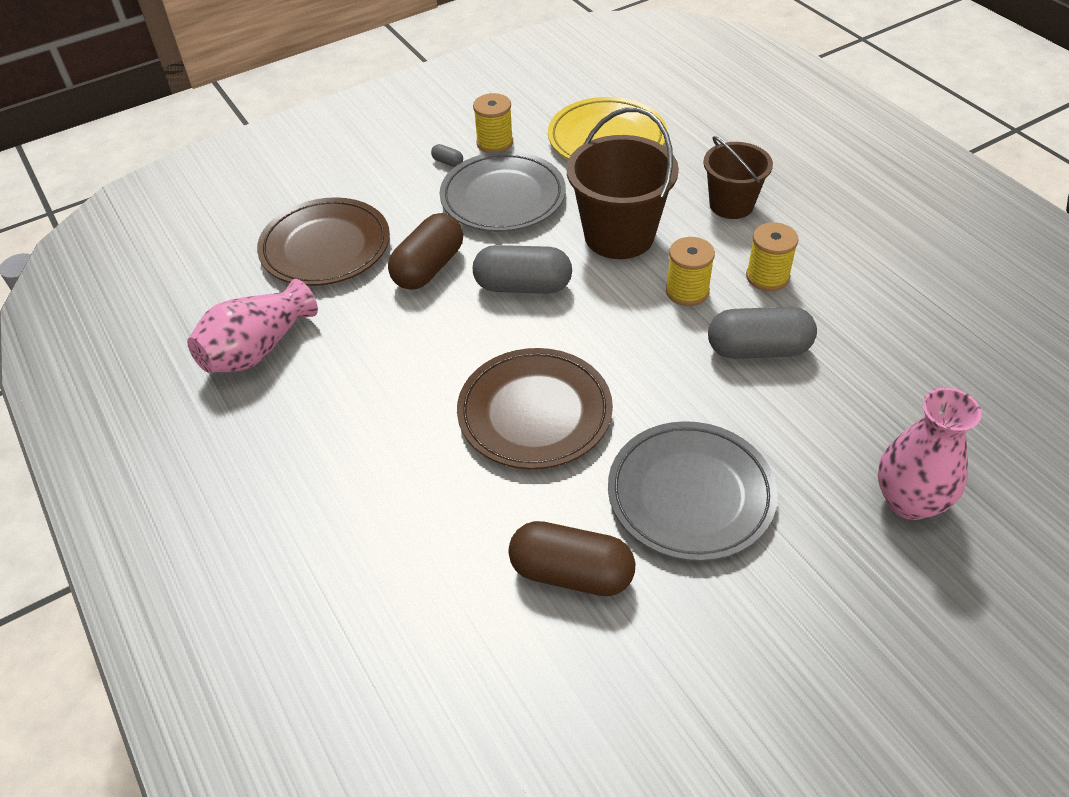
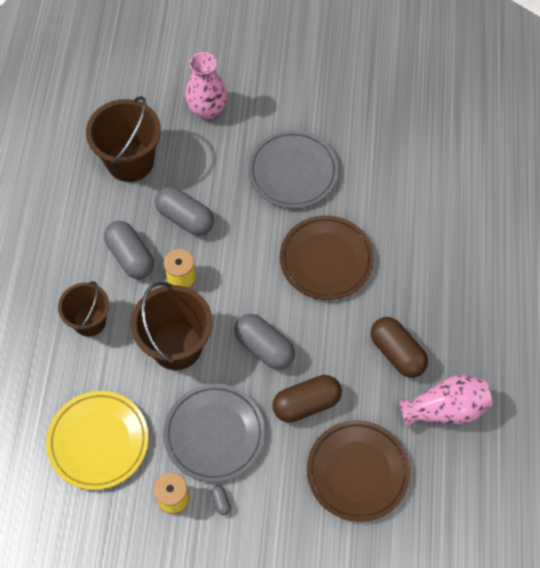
camera: 145 degrees left, 15 degrees up
brown capsule [508,521,635,596] -> brown capsule moved to [371,317,428,378]
yellow spool [746,222,799,291] -> grey capsule [104,221,154,279]
none -> brown bucket [86,96,161,182]

